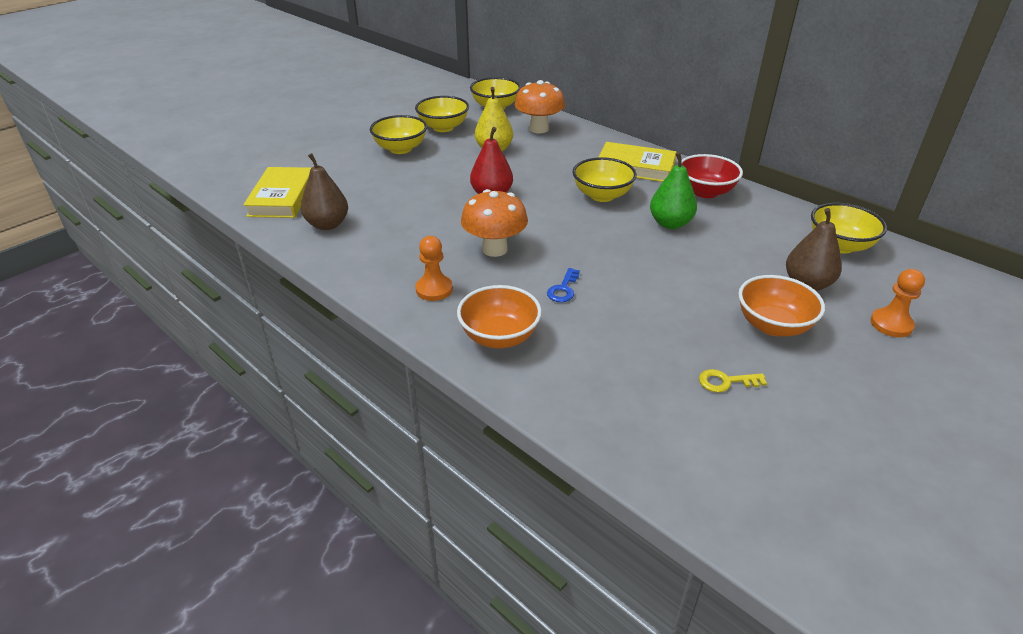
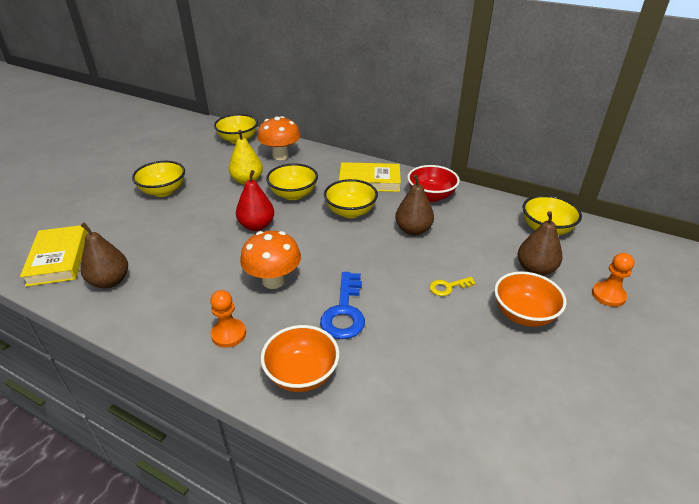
camera: 15 degrees left, 0 degrees up
yellow bowl [415,96,469,132] -> yellow bowl moved to [266,164,318,200]
blue key [547,268,580,302] -> blue key [320,272,365,339], size x1.84
green pear [650,152,697,229] -> brown pear [395,174,434,236]
yellow key [699,369,767,393] -> yellow key moved to [429,277,476,296]

